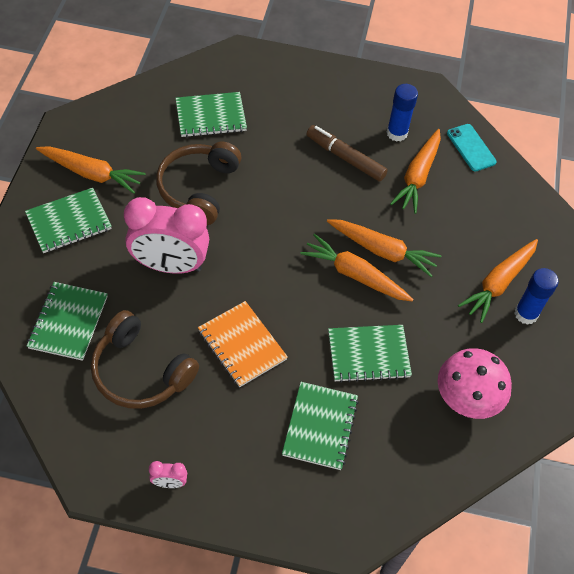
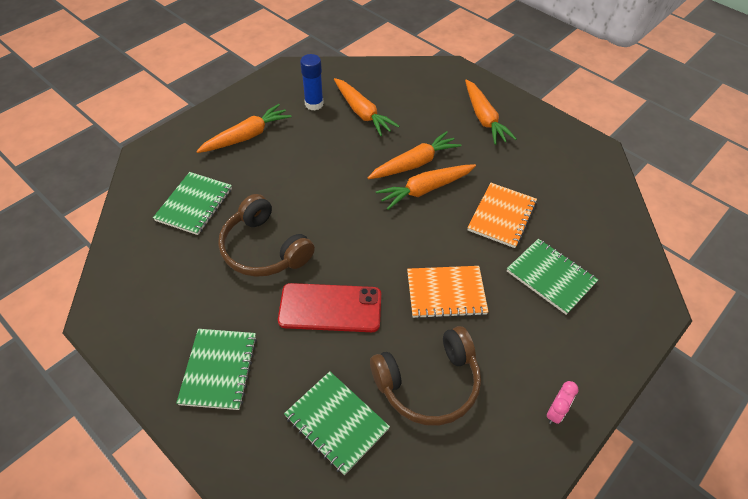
camera: 55 degrees left, 5 degrees down
orange carrot [36,146,146,194] -> orange carrot moved to [196,104,292,153]
pink clock [124,197,209,274] -> red phone [278,283,381,332]
brown marker [307,125,388,182] -> none
green notebook [328,325,412,383] -> orange notebook [467,183,537,248]
pink mushroom [438,348,512,419] -> none
turquoise phone [447,124,497,172] -> none
blue glue stick [514,268,559,325] -> none

